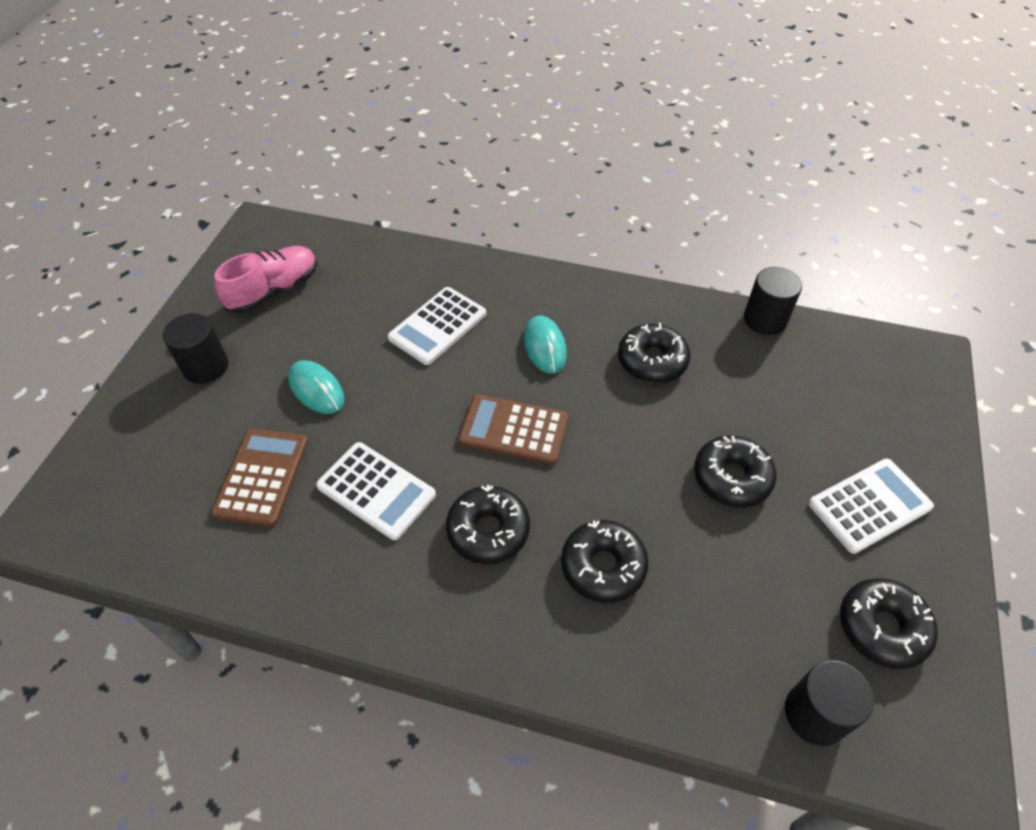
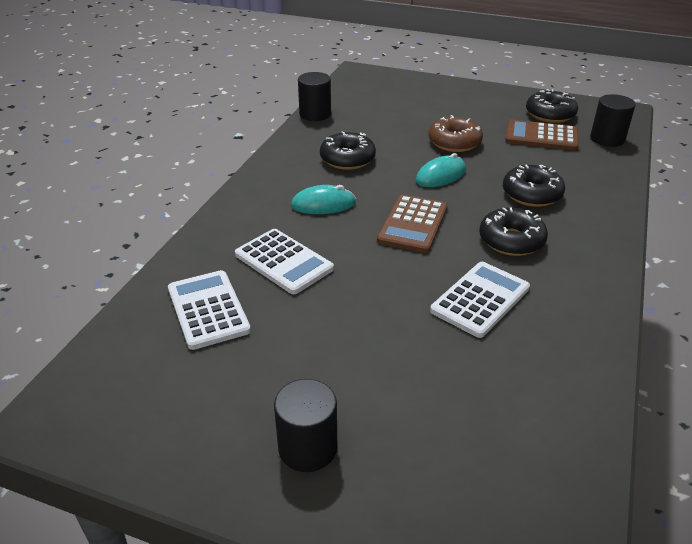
camera: 85 degrees left, 15 degrees down
brown calculator [211,428,308,527] -> brown calculator moved to [505,120,579,151]
pink shoe [214,246,317,314] -> none
turquoise mouse [288,360,344,414] -> turquoise mouse moved to [416,153,466,187]
black donut [694,435,776,508] -> brown donut [428,115,483,152]
white calculator [809,459,934,554] -> white calculator moved to [168,270,251,350]

